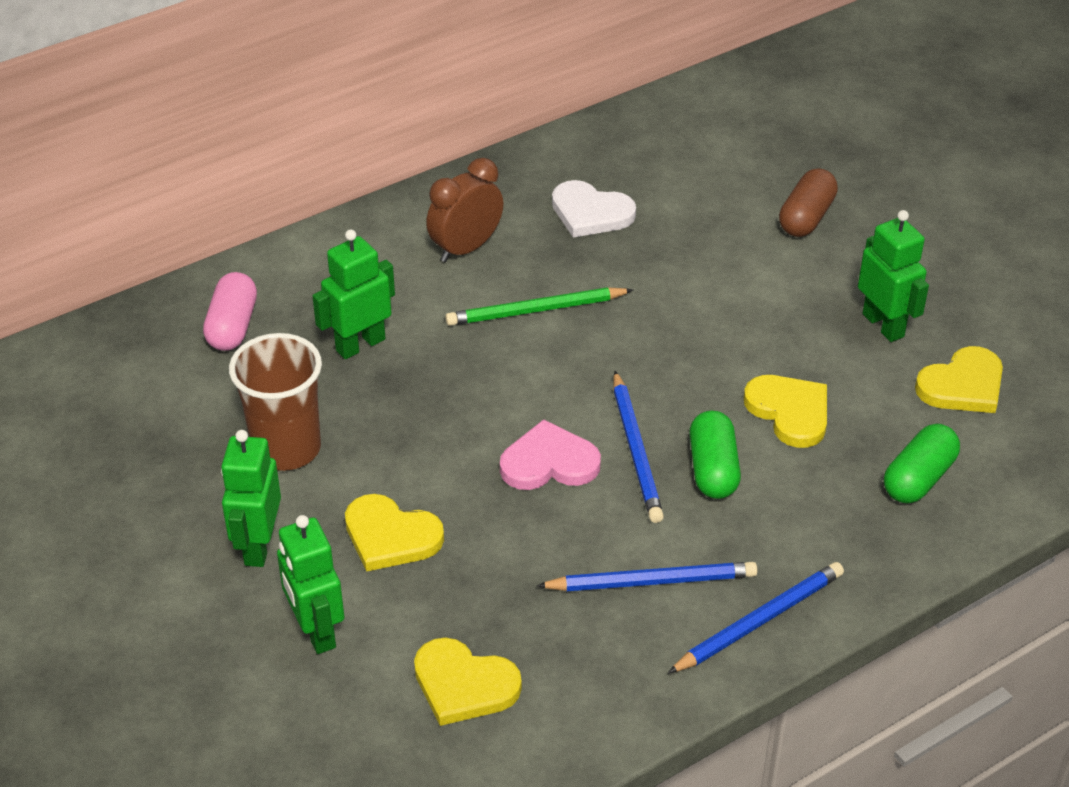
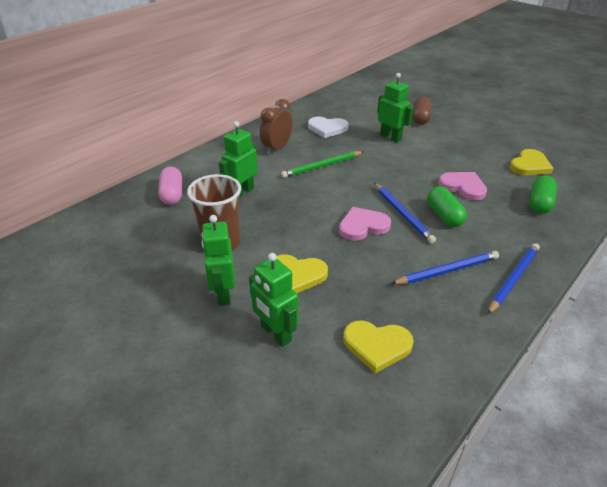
camera: 15 degrees left, 5 degrees down
yellow heart [744,375,827,448] -> pink heart [438,172,487,200]
green robot [858,210,929,342] -> green robot moved to [377,73,414,142]

